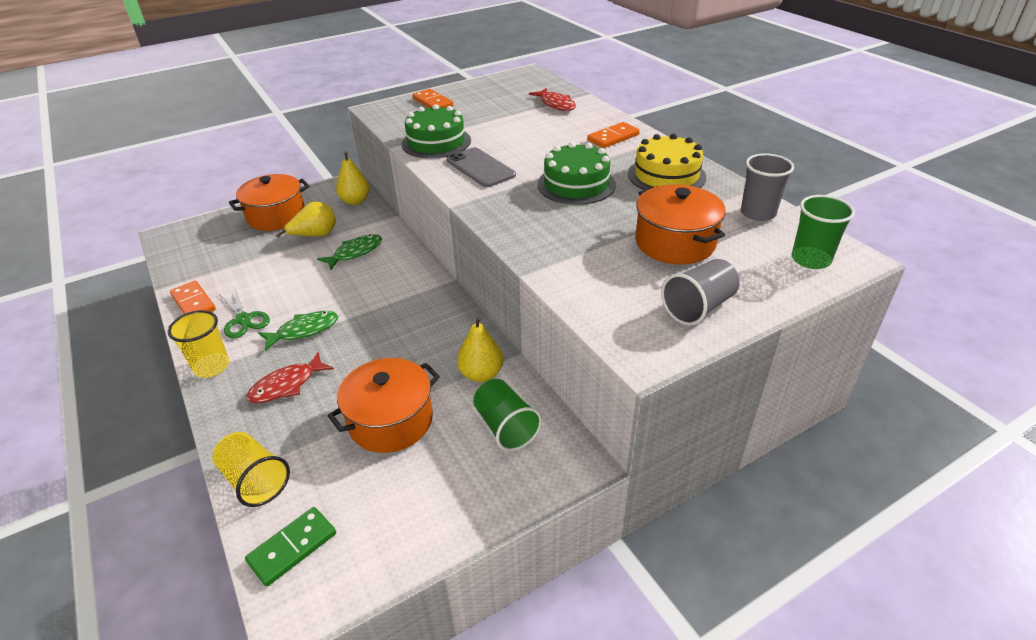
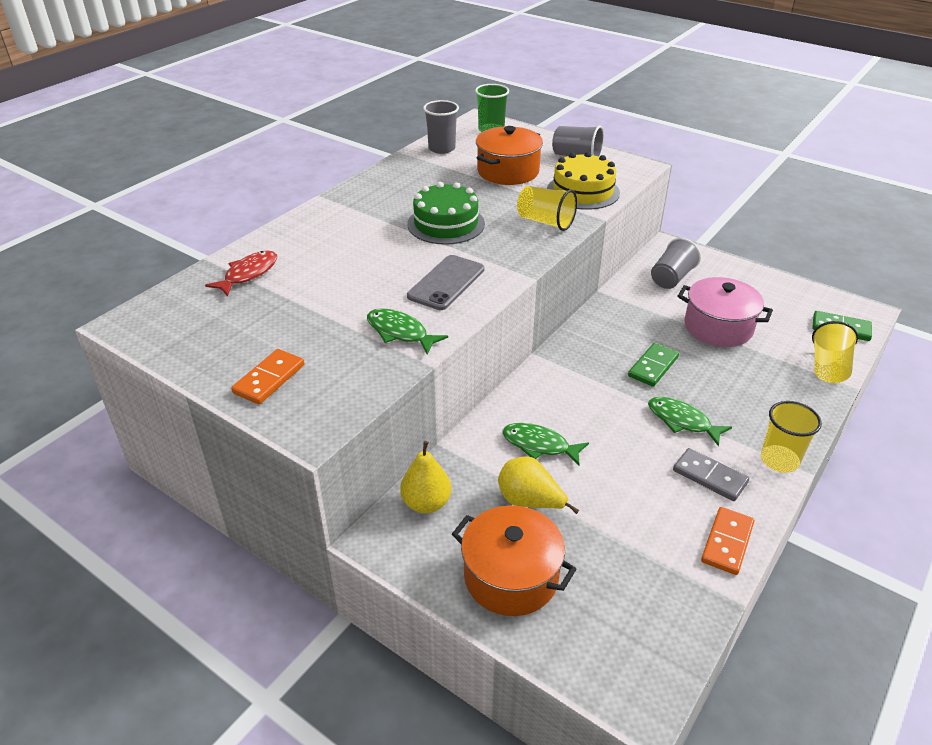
camera: 115 degrees left, 0 degrees up
green scissors [219,288,270,338] -> grey domino [673,448,749,501]
red fish [246,352,334,403] -> none
orange pot [327,358,440,453] -> pink pot [678,277,773,347]
green cake [402,104,471,158] -> green fish [367,308,448,354]
yellow pear [457,316,504,382] -> none
green cup [473,379,542,451] -> grey cup [651,238,701,289]
orange domino [587,122,640,148] -> none
yellow cake [628,134,706,190] -> yellow cake moved to [547,152,620,210]
none -> yellow cup [517,186,577,231]
none -> green domino [628,343,679,387]

